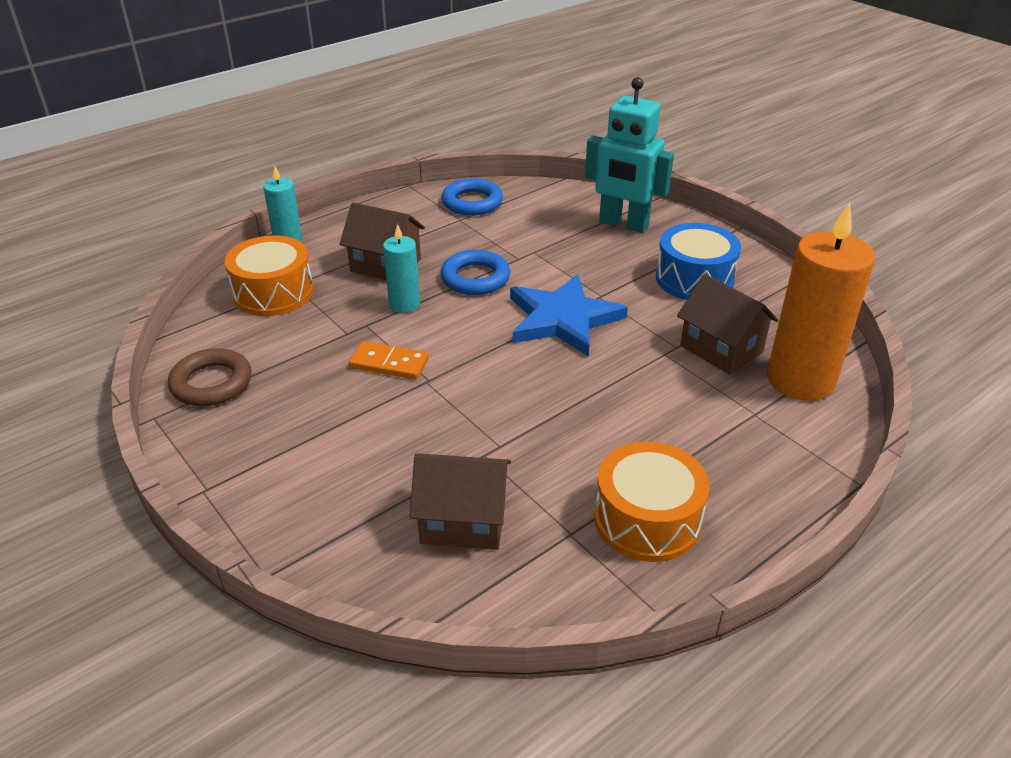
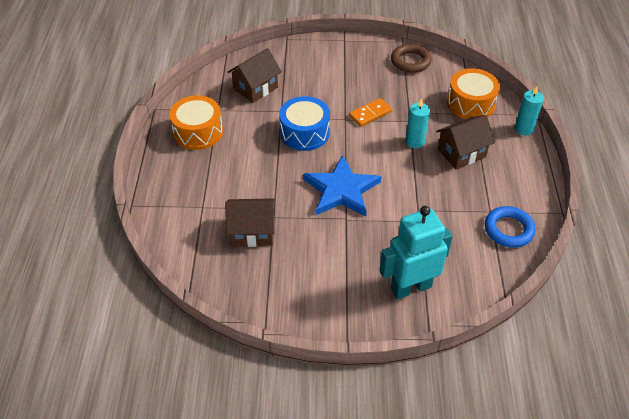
camera: 130 degrees right, 10 degrees up
blue ring [441,250,510,295] -> none
blue drum [656,223,741,300] -> blue drum moved to [279,96,330,151]
orange candle [767,202,875,401] -> none

